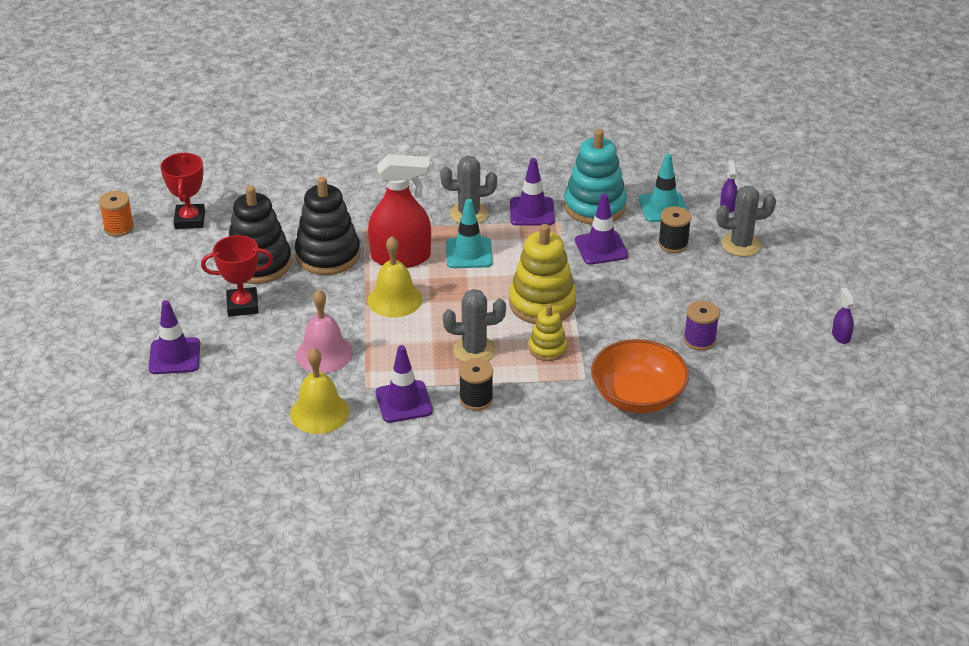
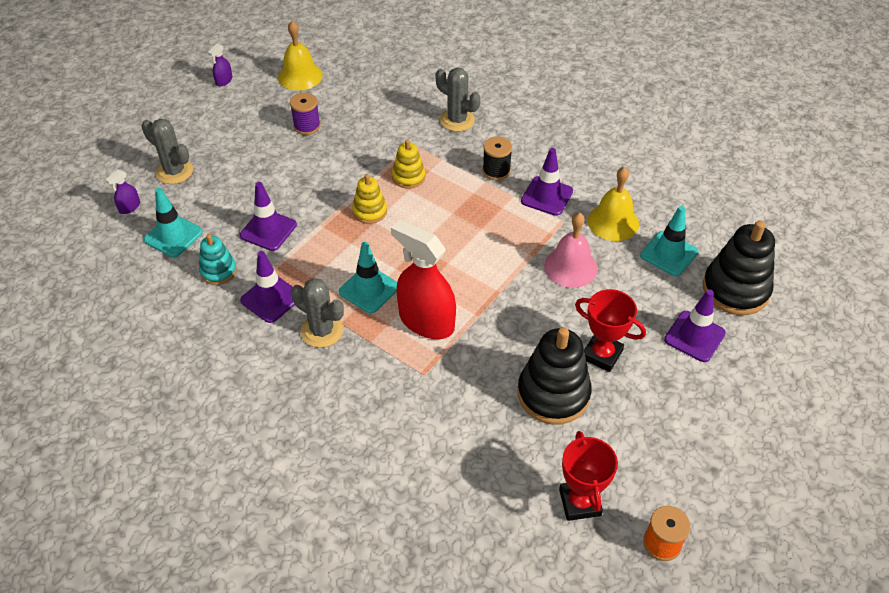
camera: 140 degrees left, 10 degrees up
red trophy [160,153,205,229] -> red trophy turned 45 degrees counterclockwise [559,431,618,521]
black stacking toy [295,177,360,275] -> black stacking toy moved to [703,220,775,315]
yellow bell [368,236,422,318] -> yellow bell moved to [278,21,323,91]
grey cactus [443,289,506,362] -> grey cactus moved to [436,68,480,132]
yellow stacking toy [509,224,577,324] -> yellow stacking toy [352,174,387,224], size x0.55
turquoise stacking toy [564,129,627,225] -> turquoise stacking toy [199,234,237,285], size x0.55
orange bowl [591,339,689,413] -> none
black spool [658,206,691,253] -> none
none -> turquoise traffic cone [640,206,698,276]

